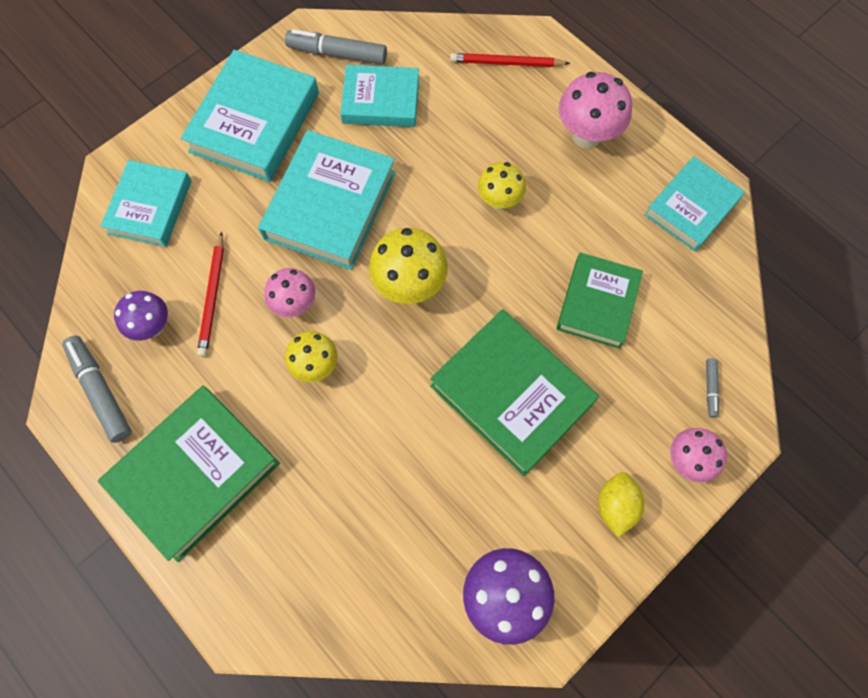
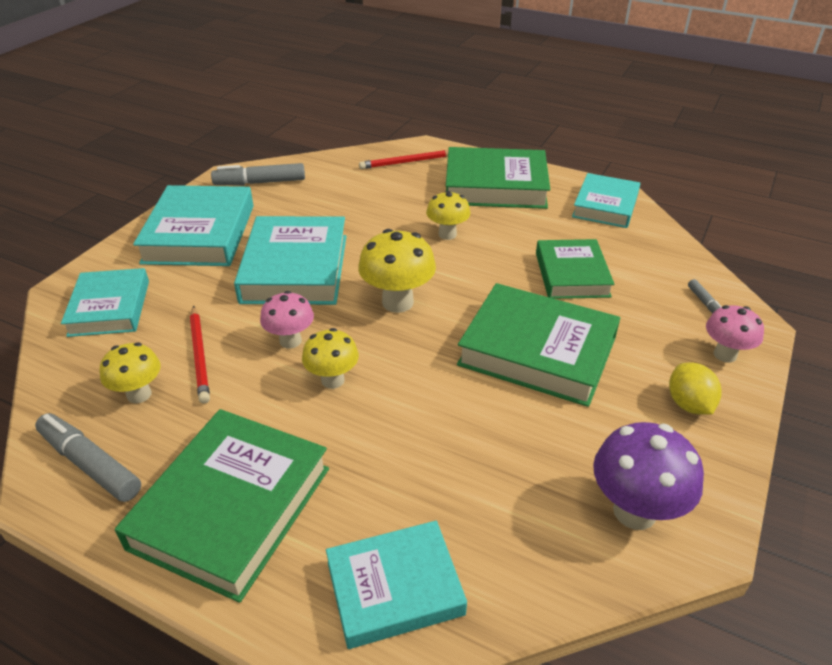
camera: 20 degrees left, 30 degrees down
purple mushroom [114,291,168,341] -> yellow mushroom [99,342,160,403]
turquoise book [340,65,419,127] -> turquoise book moved to [326,521,467,649]
pink mushroom [559,72,632,149] -> green book [446,147,550,209]

